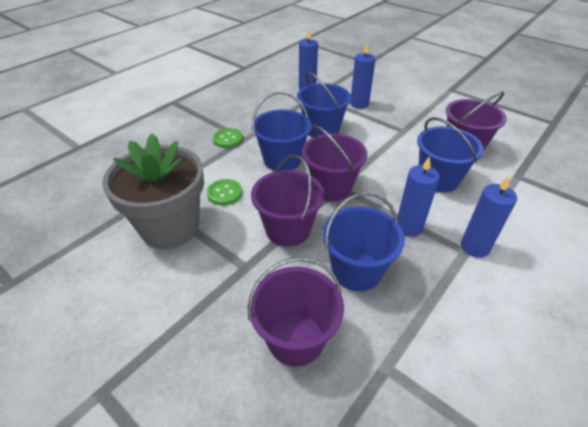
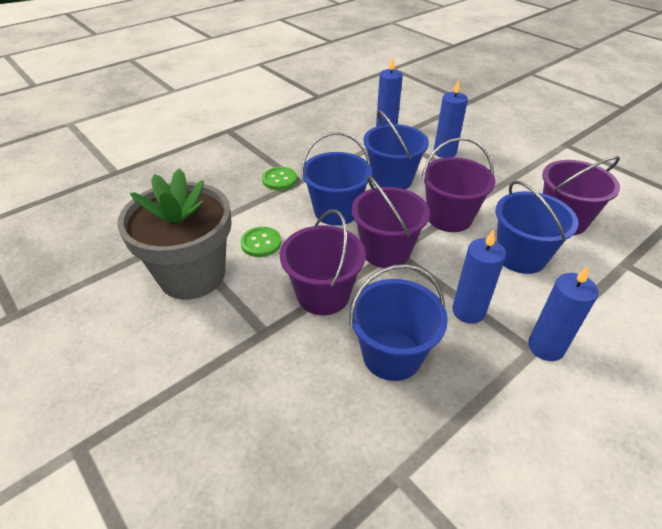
camera: 10 degrees right, 0 degrees up
purple bucket [247,257,344,366] -> purple bucket moved to [422,138,496,232]

